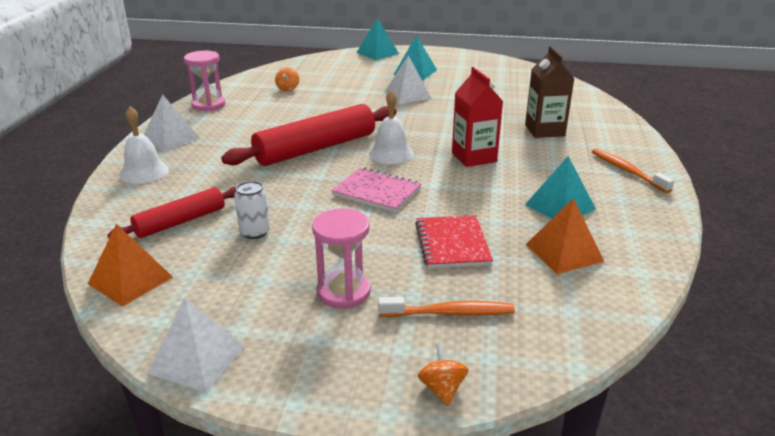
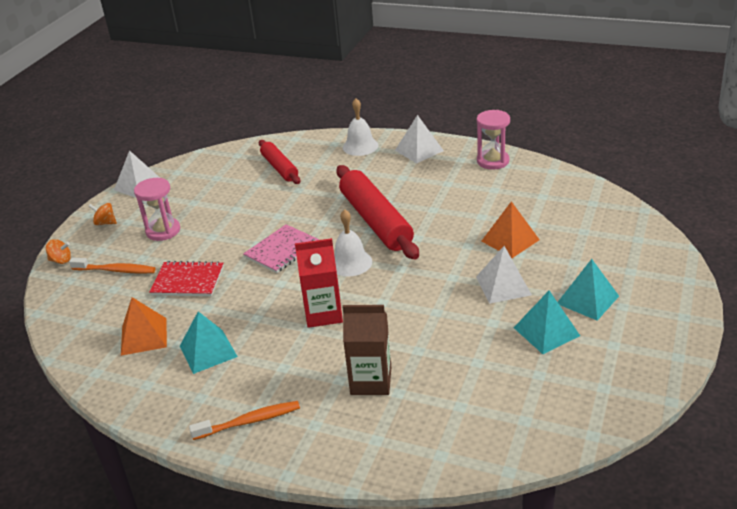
camera: 105 degrees right, 5 degrees up
orange pyramid [88,224,173,307] -> orange pyramid moved to [482,201,540,258]
white can [234,181,270,239] -> none
orange spinning top [275,67,299,91] -> orange spinning top moved to [88,203,117,225]
turquoise pyramid [356,18,399,60] -> turquoise pyramid moved to [514,291,580,354]
orange toothbrush [378,297,515,317] -> orange toothbrush turned 90 degrees counterclockwise [69,258,156,274]

